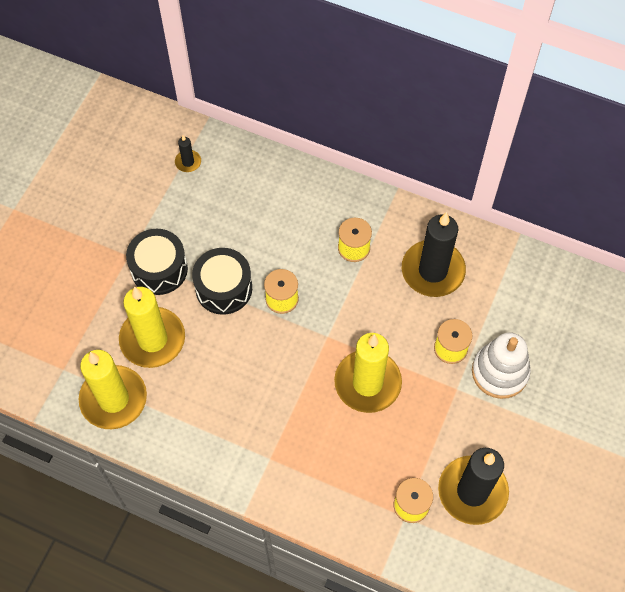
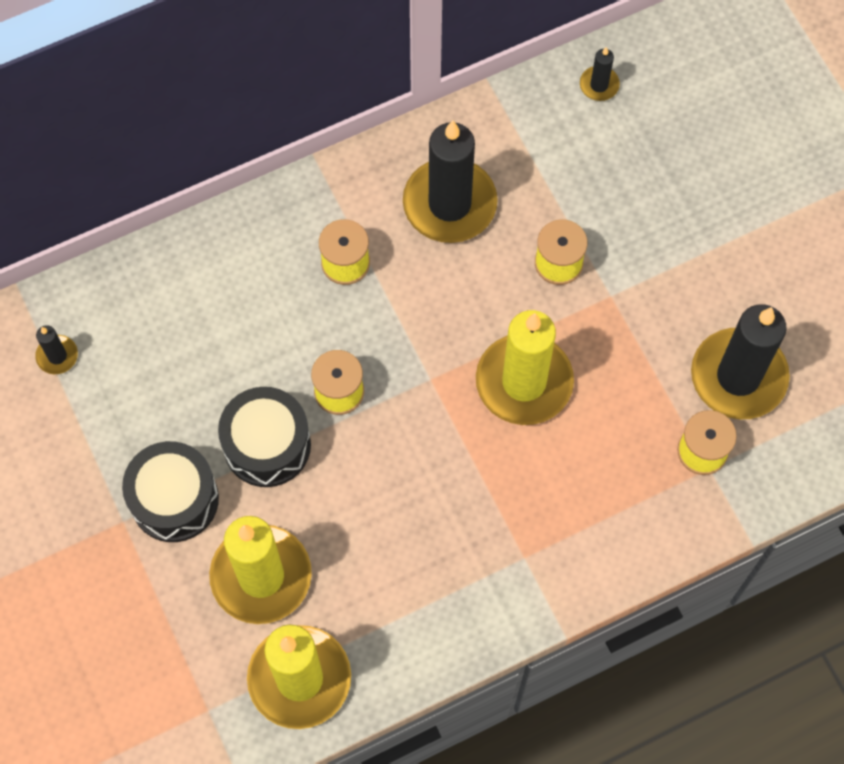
camera: 50 degrees left, 5 degrees up
white stacking toy [472,332,531,399] -> none
none -> black candle [580,47,620,101]

